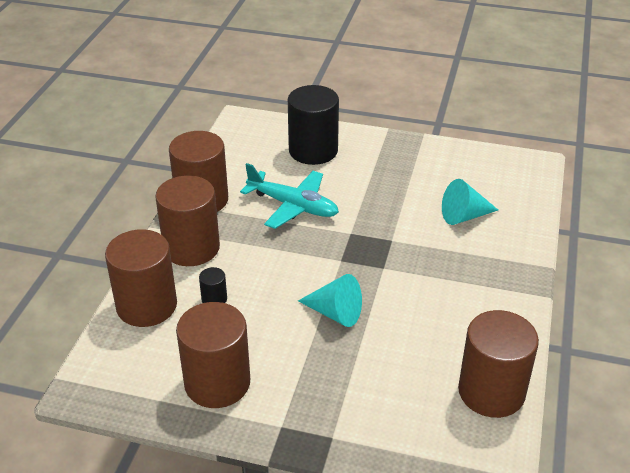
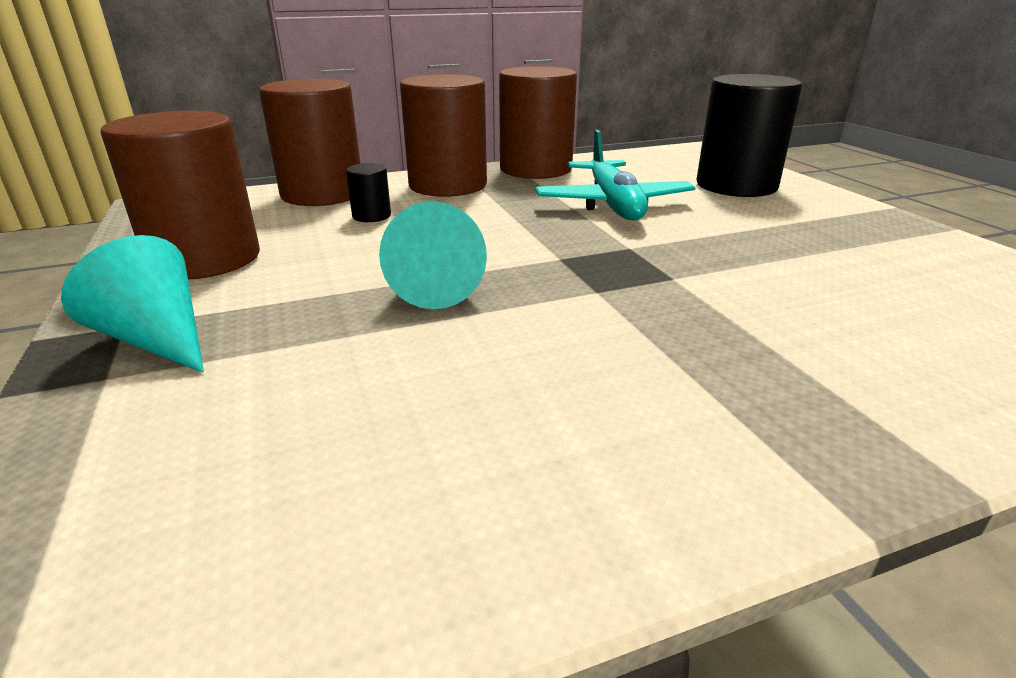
camera: 55 degrees right, 10 degrees down
turquoise cone [442,179,498,225] -> turquoise cone moved to [61,235,204,373]
brown cylinder [458,310,539,418] -> none

